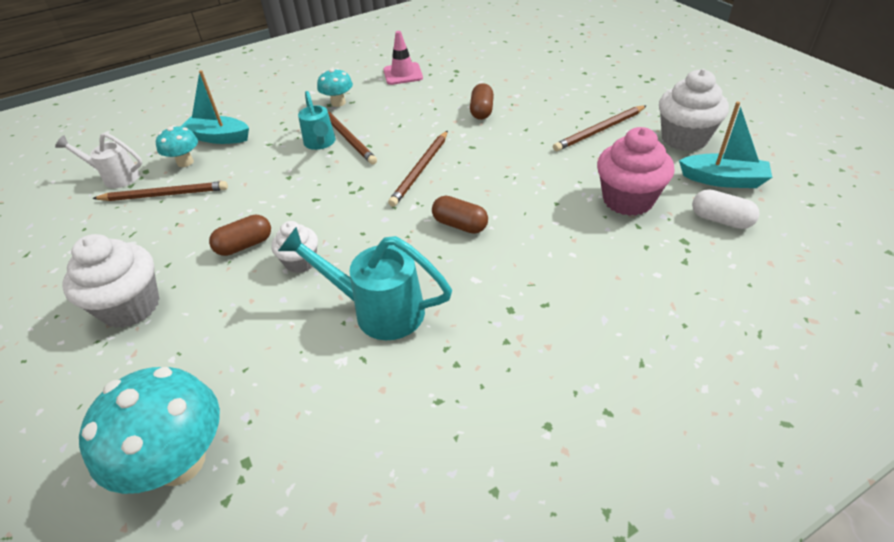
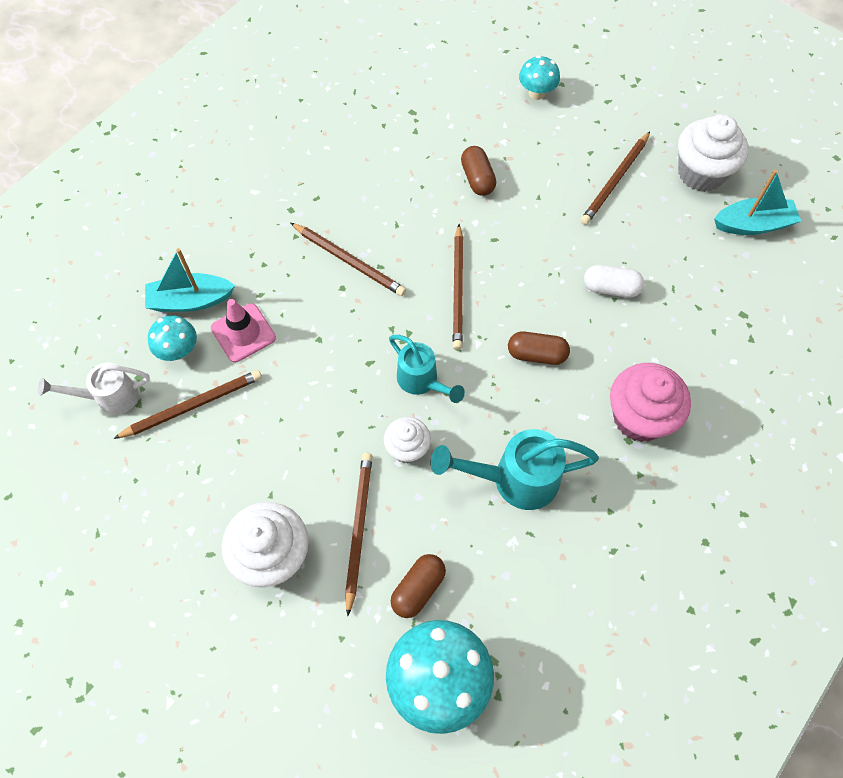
camera: 25 degrees left, 20 degrees up
brown capsule [209,215,271,256] -> brown capsule moved to [391,554,446,618]
turquoise watering can [298,91,336,150] -> turquoise watering can moved to [389,335,465,403]
turquoise mushroom [317,68,353,107] -> turquoise mushroom moved to [519,55,560,100]
pink traffic cone [383,31,423,85] -> pink traffic cone moved to [211,299,276,362]
pink cupcake [597,127,675,216] -> pink cupcake moved to [610,363,691,442]
white capsule [692,189,760,229] -> white capsule moved to [584,265,644,298]
none -> brown pencil [345,453,372,616]

